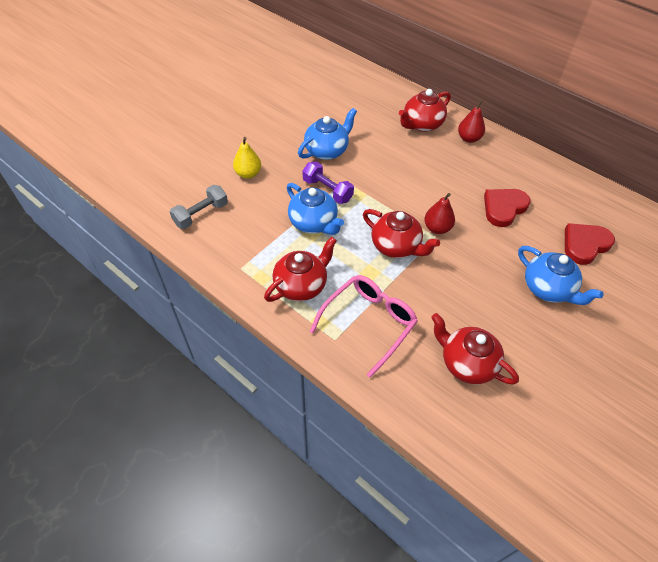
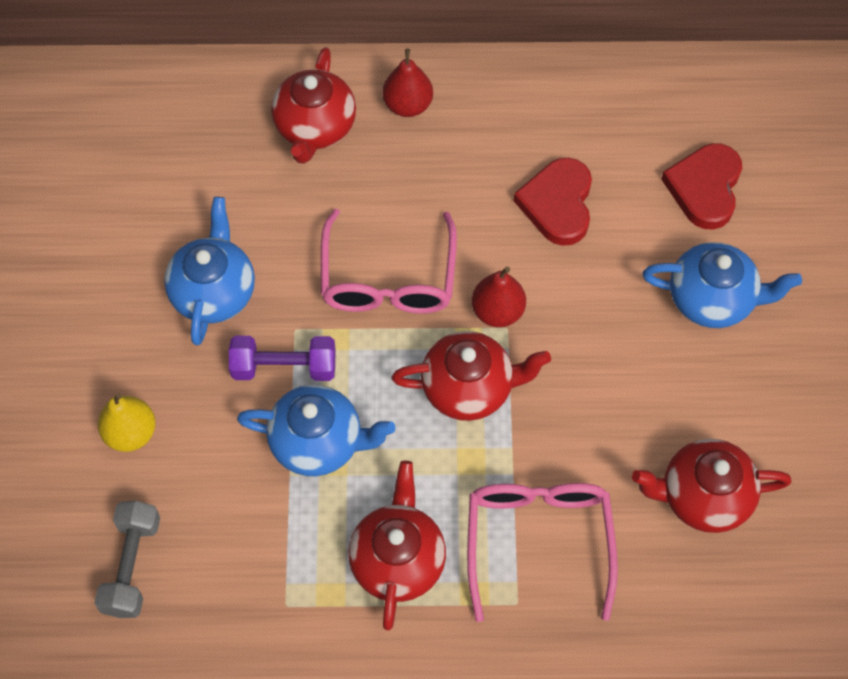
camera: 40 degrees left, 10 degrees up
none -> pink glasses [321,209,457,314]

